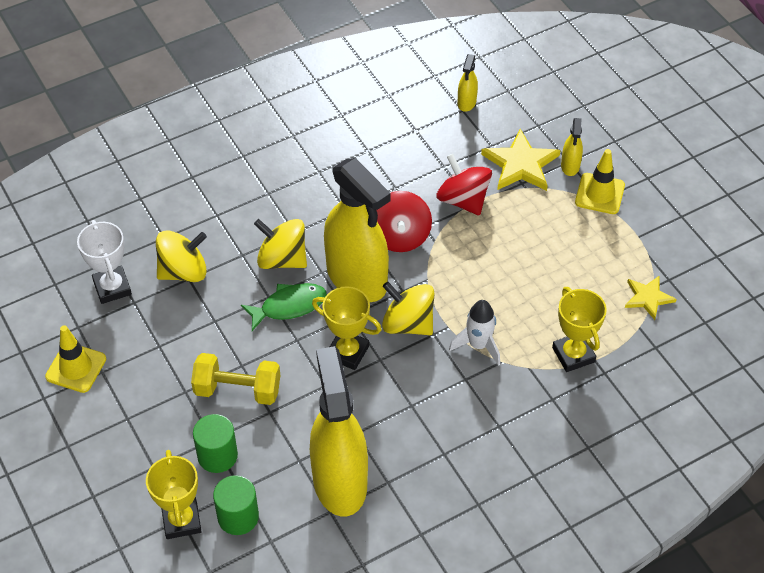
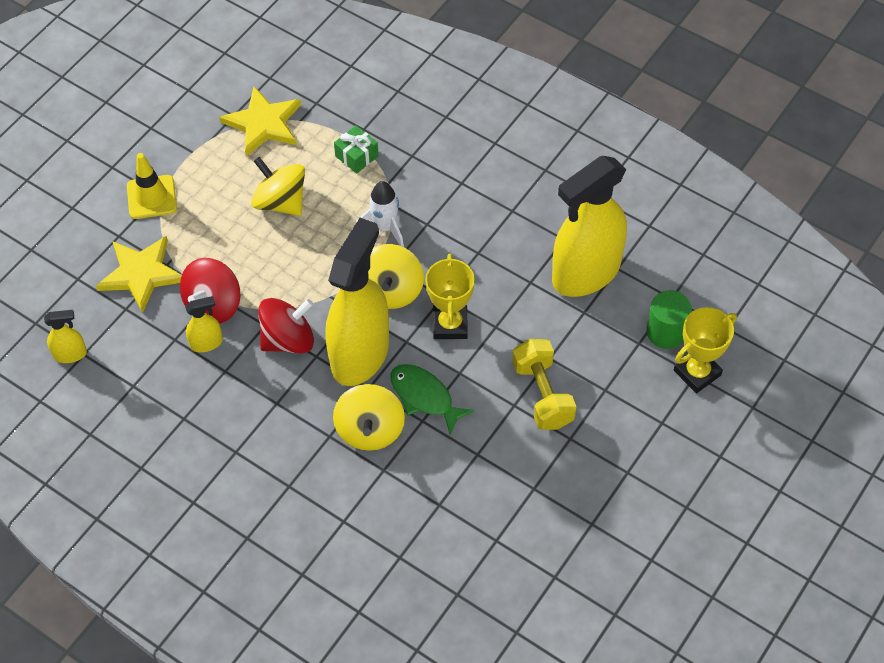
camera: 115 degrees left, 5 degrees up
yellow traffic cone [45,325,106,393] -> none
white trophy [77,220,132,304] -> none
yellow spinning top [156,230,207,282] -> yellow spinning top moved to [251,157,305,216]
green cylinder [193,414,238,473] -> none
yellow trophy [552,287,607,372] -> green gift [334,125,379,173]
yellow spray bottle [561,118,583,176] -> yellow spray bottle moved to [185,296,223,352]
yellow star [625,276,677,320] -> yellow star [219,86,301,156], size x1.62

